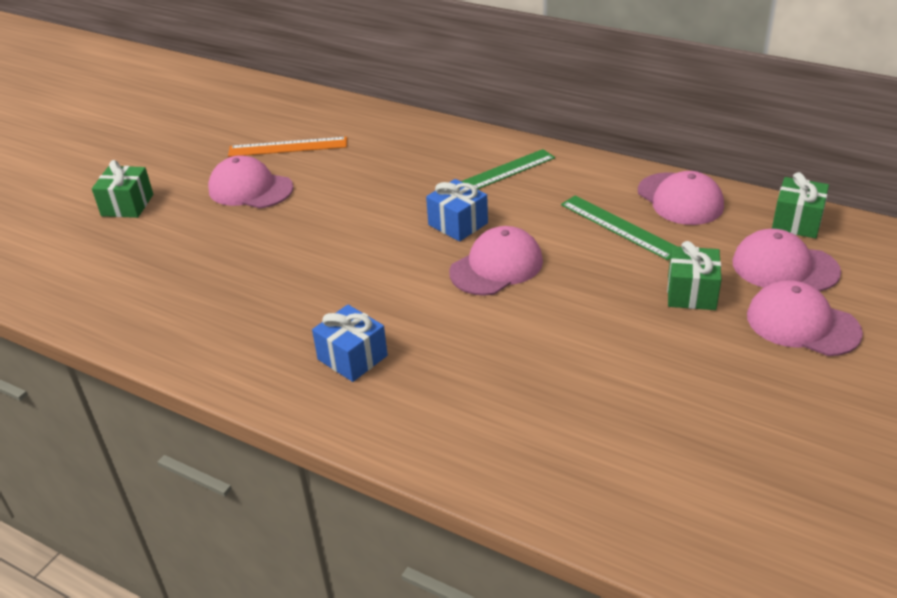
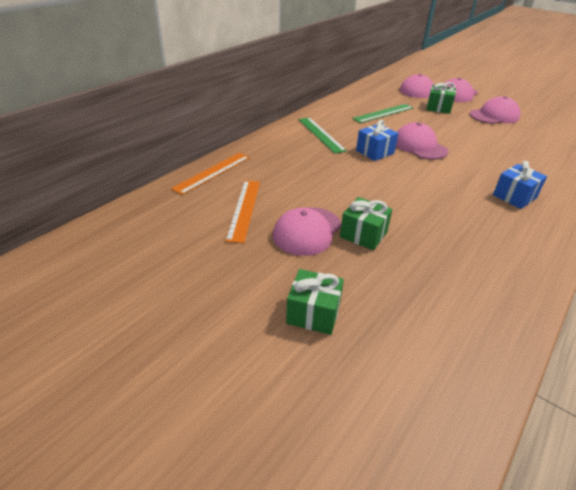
camera: 85 degrees left, 0 degrees up
pink cap [638,171,724,225] -> pink cap moved to [470,96,520,124]
green gift [772,172,829,238] -> green gift moved to [340,197,392,250]
none -> orange ruler [171,153,250,195]

